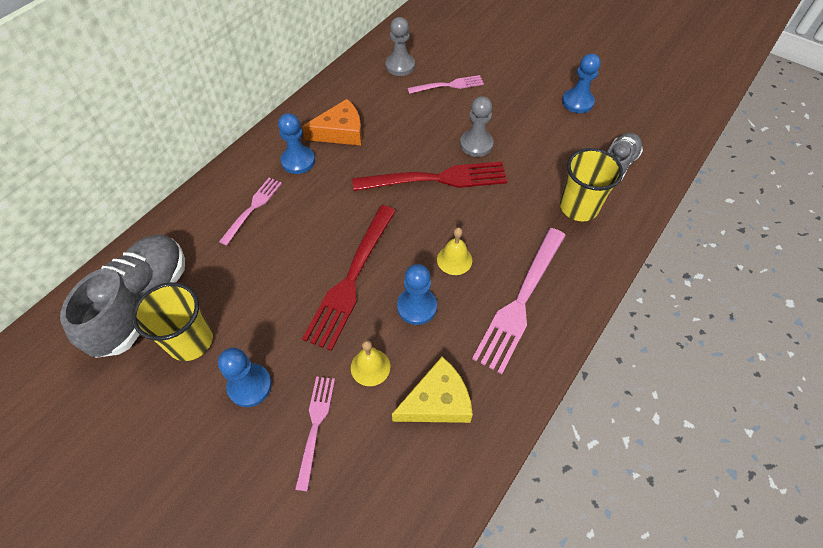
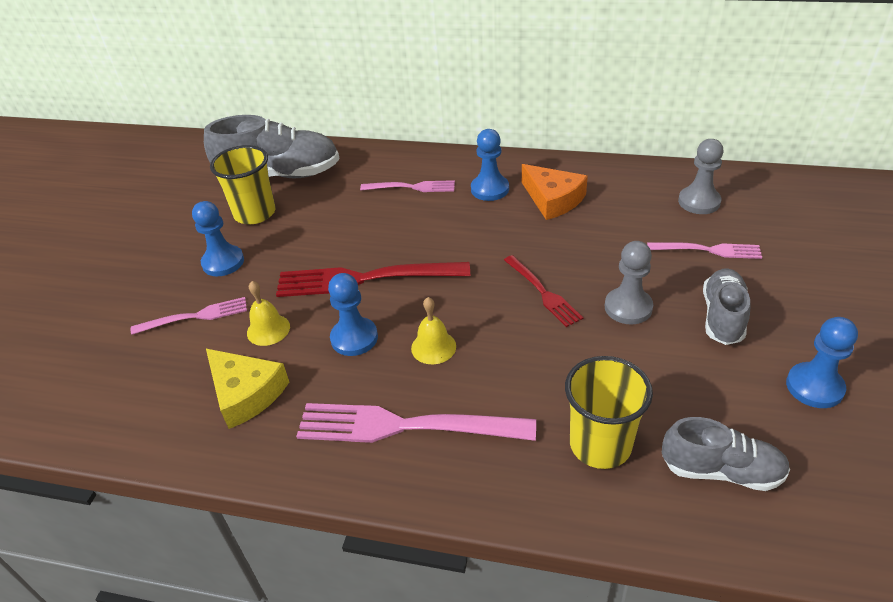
camera: 70 degrees right, 15 degrees down
red fork [353,161,508,191] -> red fork [504,255,583,327], size x0.57
pink fork [407,75,484,94] -> pink fork turned 45 degrees counterclockwise [647,242,762,259]
none -> grey shoe [703,268,750,345]

